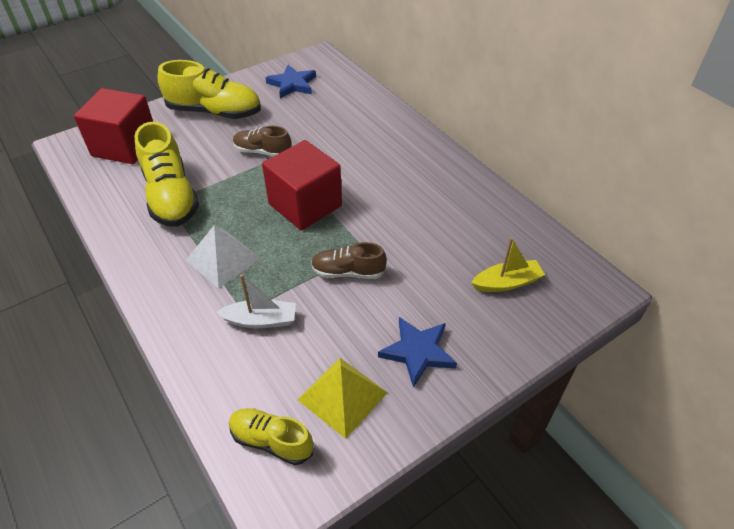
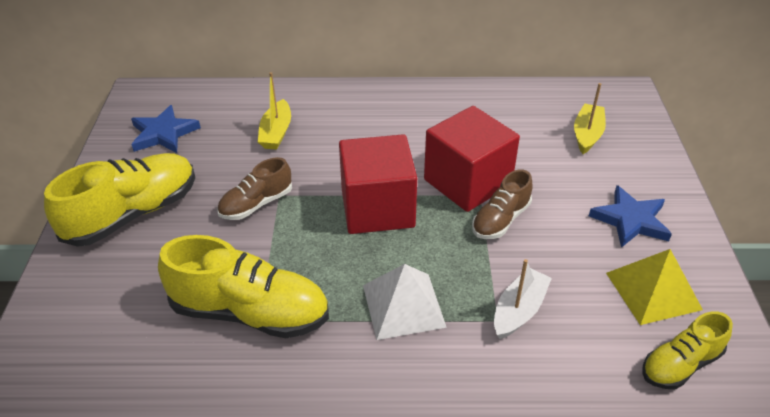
camera: 55 degrees left, 5 degrees down
red cube [74,88,153,164] -> red cube moved to [424,106,520,212]
none -> yellow boat [258,72,291,149]

